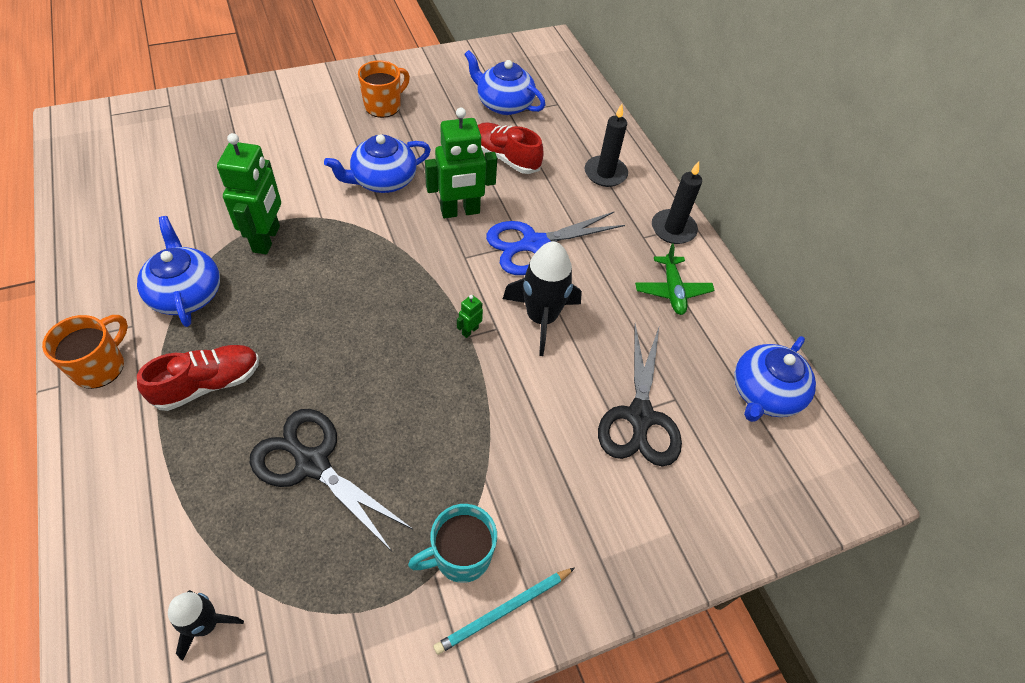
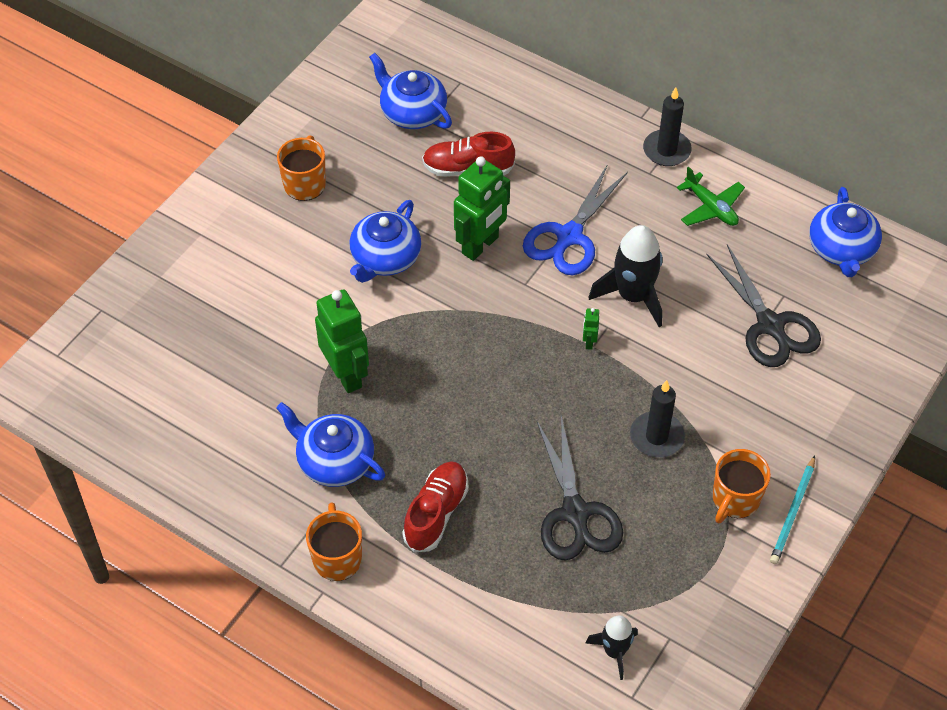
camera: 30 degrees left, 0 degrees up
black scissors [250,409,413,551] -> black scissors turned 105 degrees counterclockwise [536,415,623,560]
turquoise mug [408,504,497,583] -> orange mug [713,449,771,524]
blue teapot [464,50,546,115] -> blue teapot turned 45 degrees clockwise [369,53,452,129]
black candle [585,104,628,187] -> black candle moved to [630,380,685,457]

